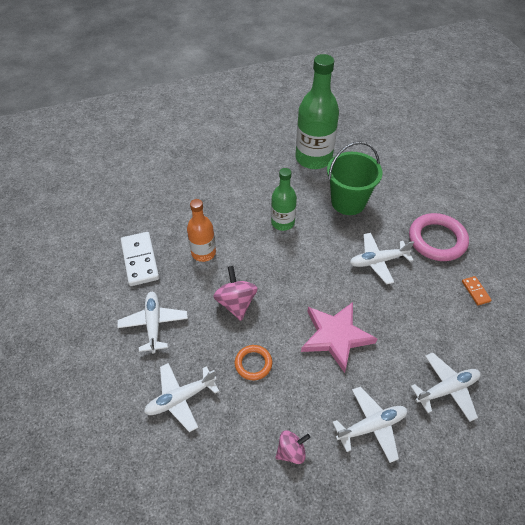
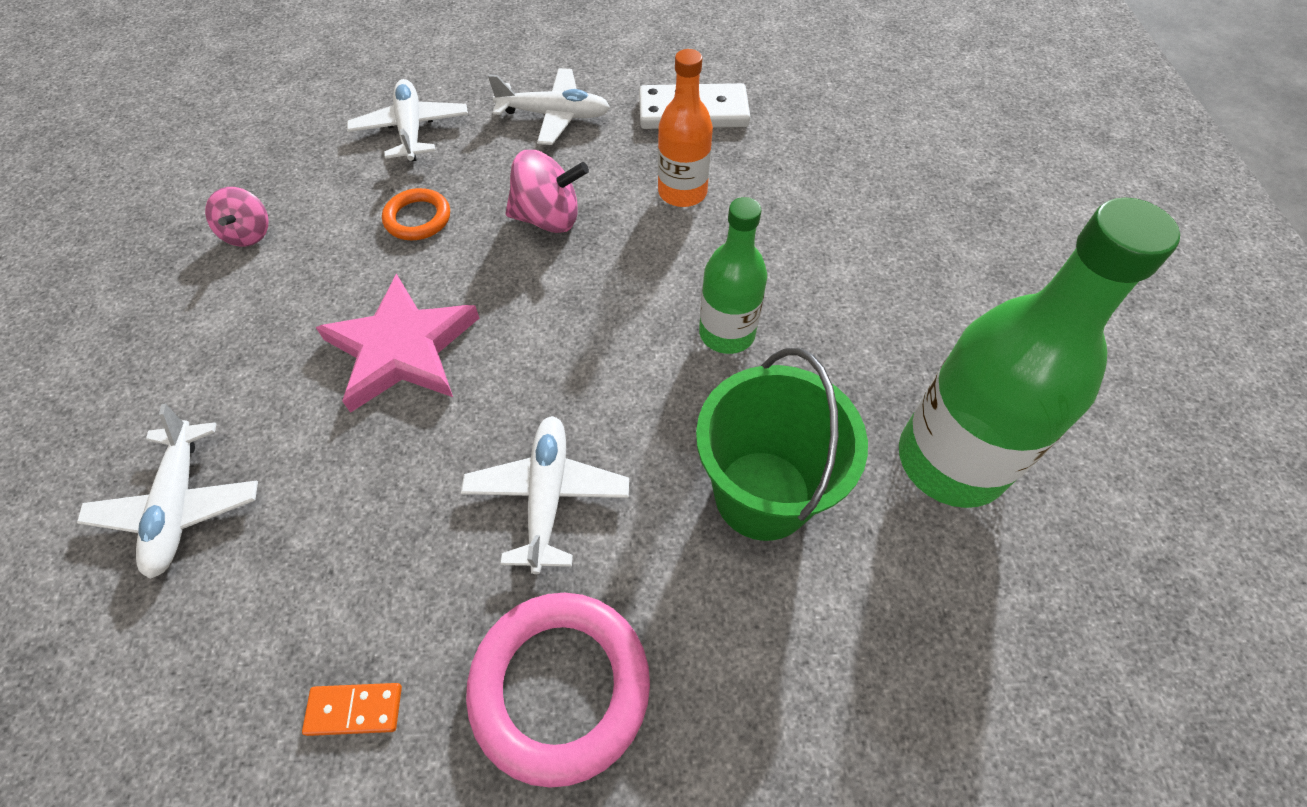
camera: 105 degrees right, 5 degrees up
white plane [332,386,407,463] -> none

